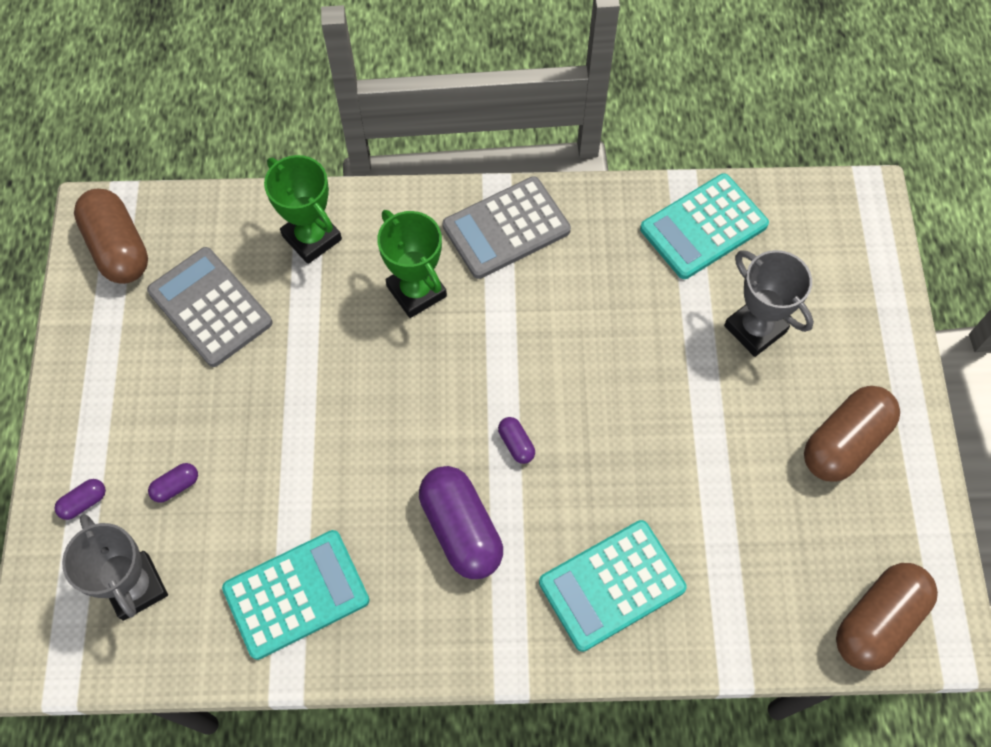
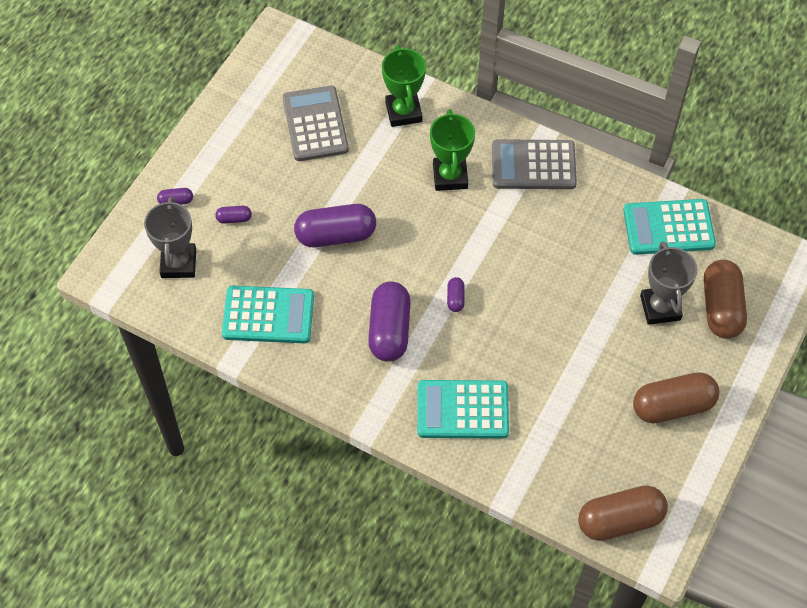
camera: 30 degrees right, 5 degrees down
brown capsule [74,189,148,284] -> brown capsule moved to [704,260,747,339]
none -> purple capsule [294,204,376,247]

